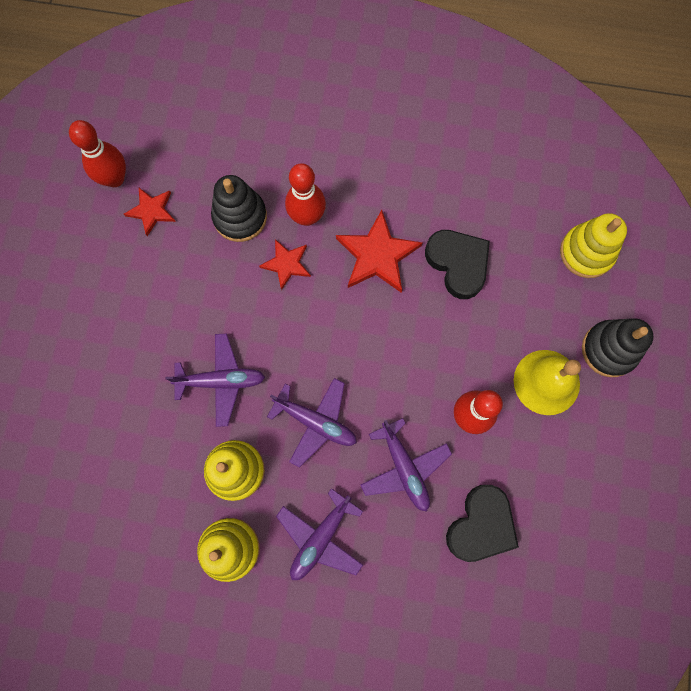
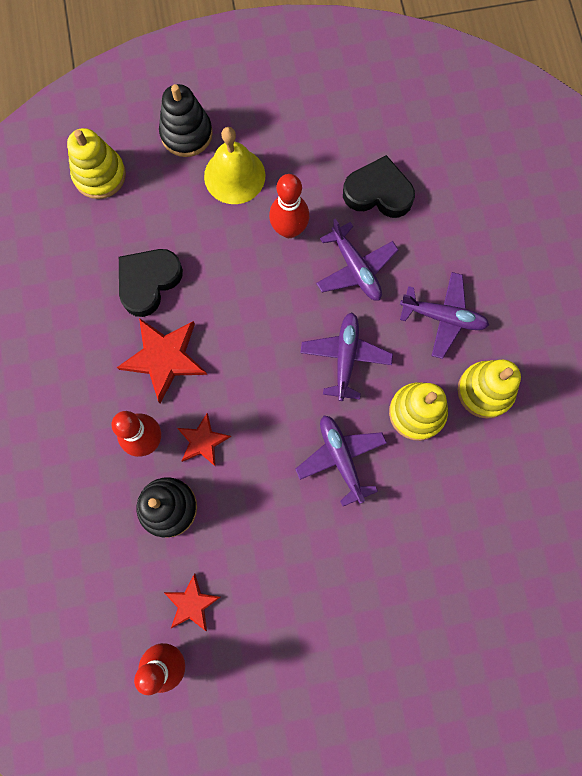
camera: 110 degrees left, 0 degrees up
purple plane [360,418,452,512] -> purple plane turned 105 degrees clockwise [316,218,399,300]

